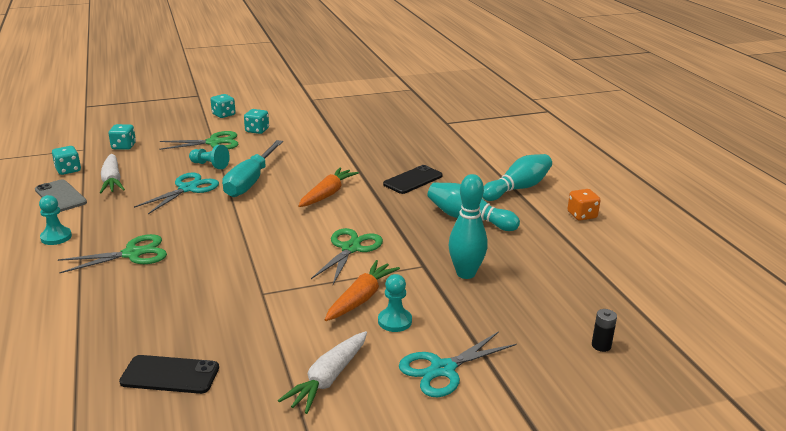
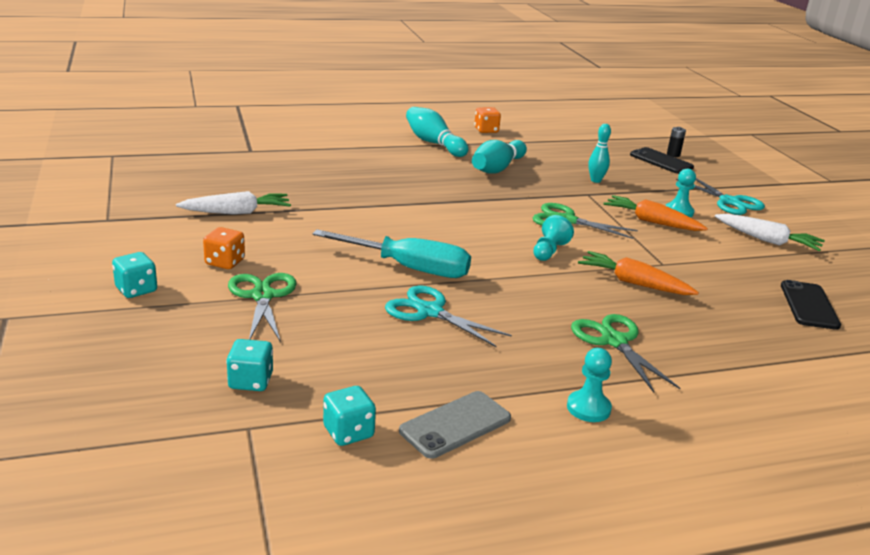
camera: 90 degrees left, 0 degrees up
white carrot [100,154,125,194] -> white carrot moved to [176,191,291,215]
turquoise pawn [189,145,230,169] -> turquoise pawn moved to [533,215,574,261]
turquoise dice [244,109,269,134] -> orange dice [203,227,245,269]
orange carrot [298,168,359,207] -> orange carrot moved to [578,251,699,295]
black phone [383,165,443,194] -> black phone moved to [630,147,694,174]
turquoise bowling pin [448,174,487,279] -> turquoise bowling pin [588,124,611,183], size x0.62

